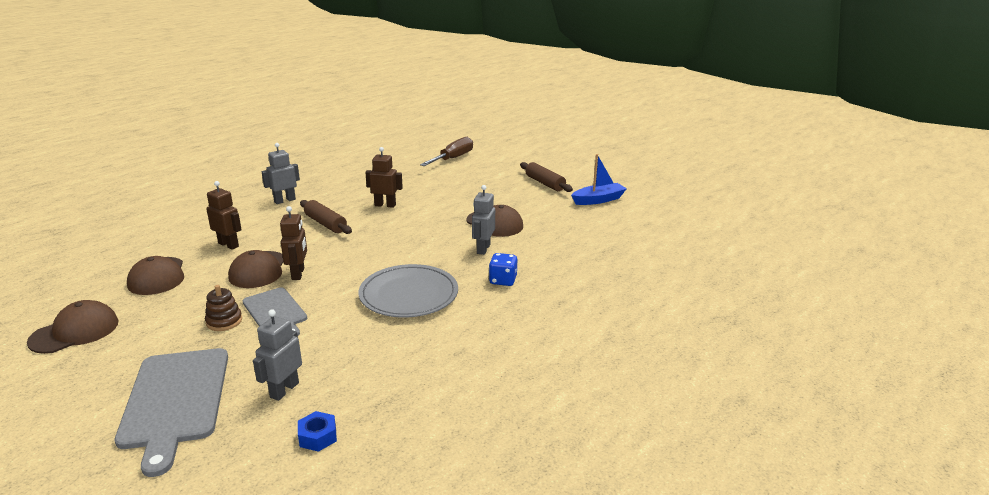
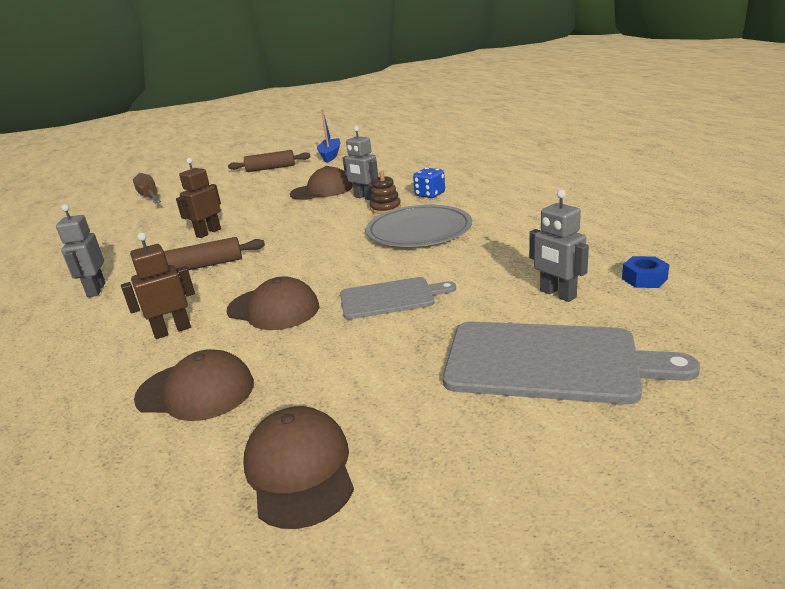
camera: 60 degrees left, 0 degrees up
brown stacking toy [205,285,242,331] -> brown stacking toy moved to [370,171,401,214]
brown robot [280,206,307,280] -> none

